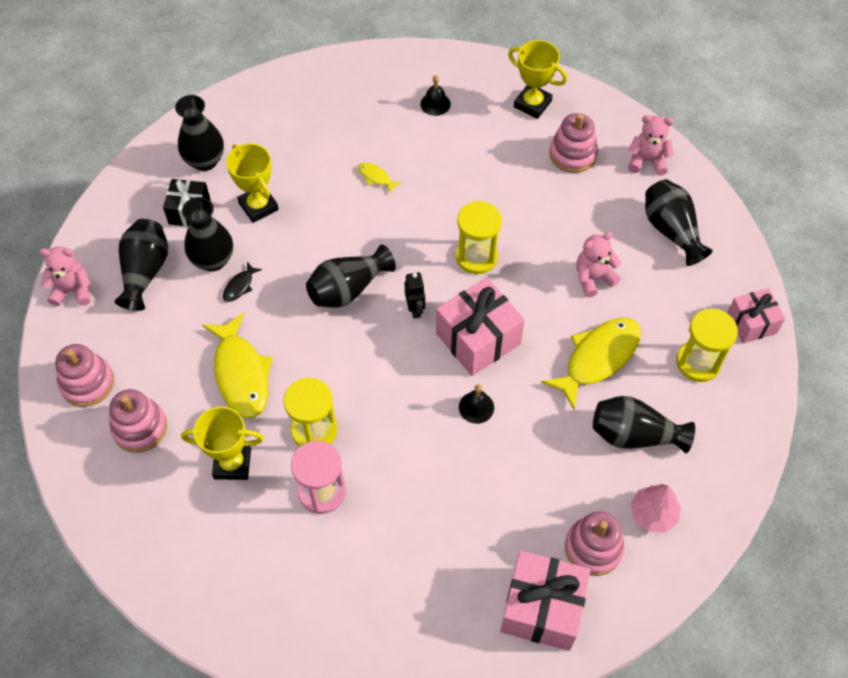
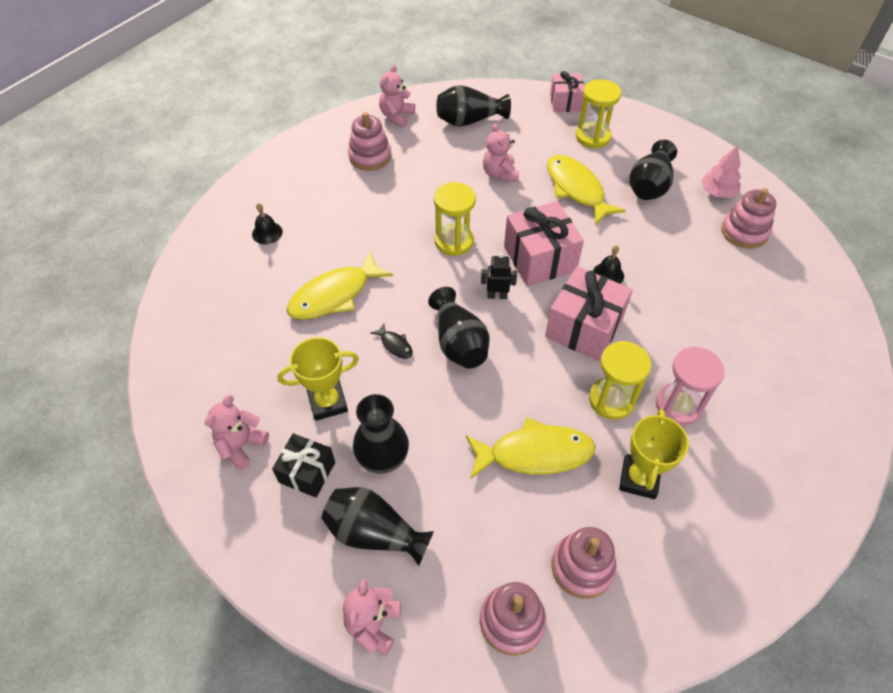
camera: 75 degrees left, 5 degrees down
black vase [175,95,224,171] -> pink teddy bear [205,395,269,470]
black fish [223,262,262,302] -> black fish moved to [370,323,413,359]
yellow fish [358,163,401,193] -> yellow fish [286,251,393,320], size x2.29
pink gift [500,550,591,651] -> pink gift moved to [545,266,633,361]
yellow trophy [508,40,567,119] -> none

